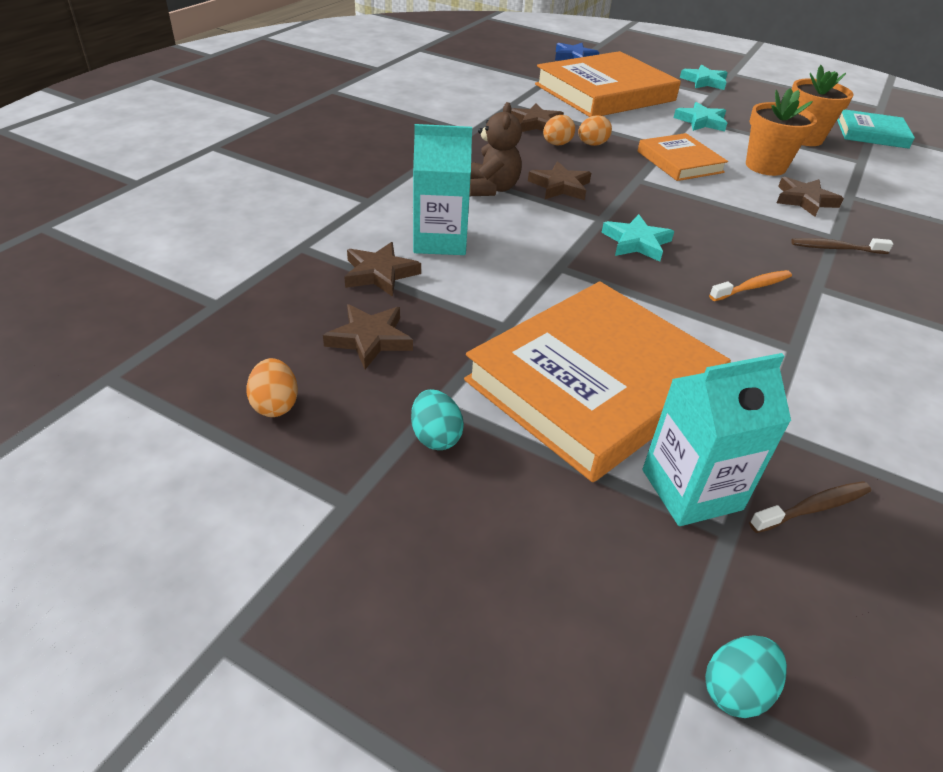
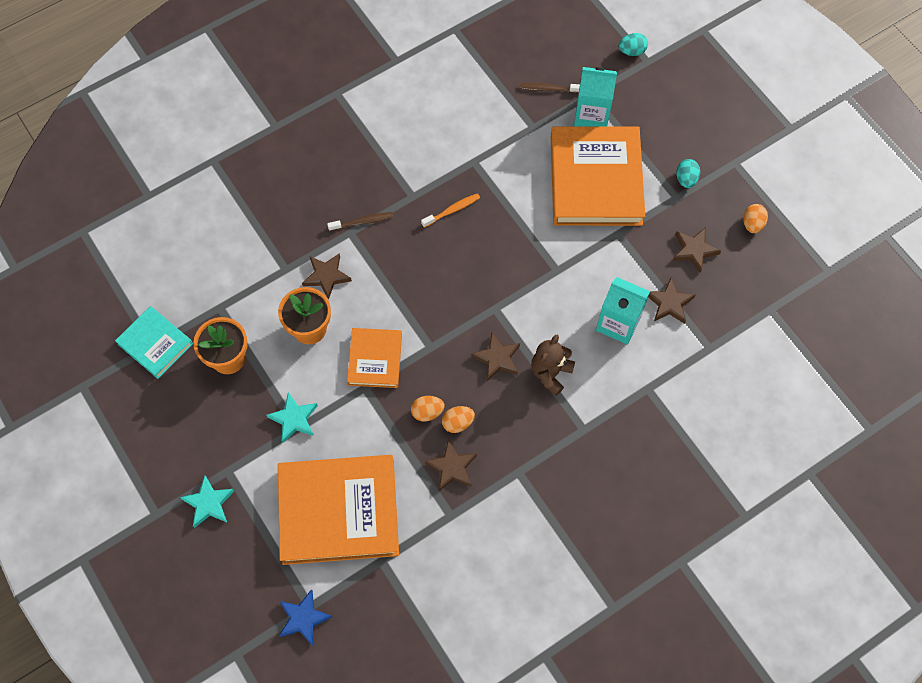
camera: 150 degrees left, 25 degrees up
orange book [464,281,731,482] -> orange book turned 75 degrees counterclockwise [551,126,645,226]
turquoise star [601,214,674,262] -> none
orange toothbrush [709,270,792,301] -> orange toothbrush turned 150 degrees clockwise [421,193,480,228]
brown toothbrush [791,238,893,254] -> brown toothbrush turned 45 degrees counterclockwise [327,212,393,231]

